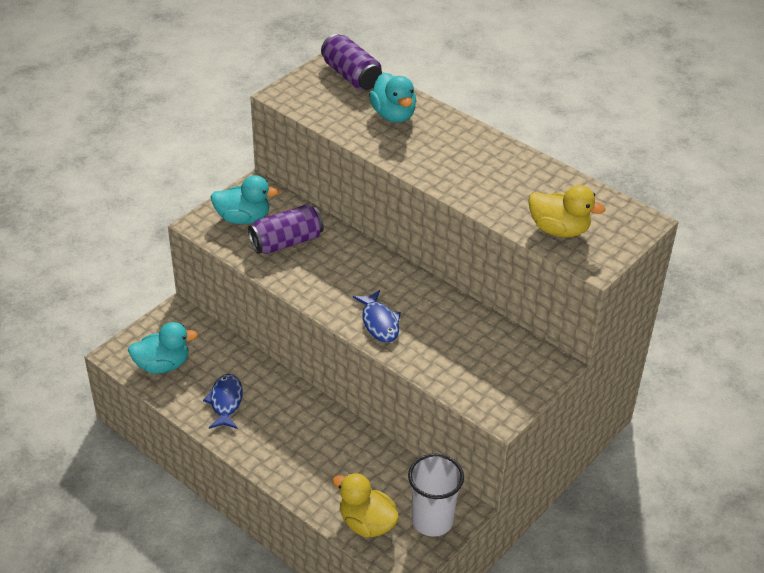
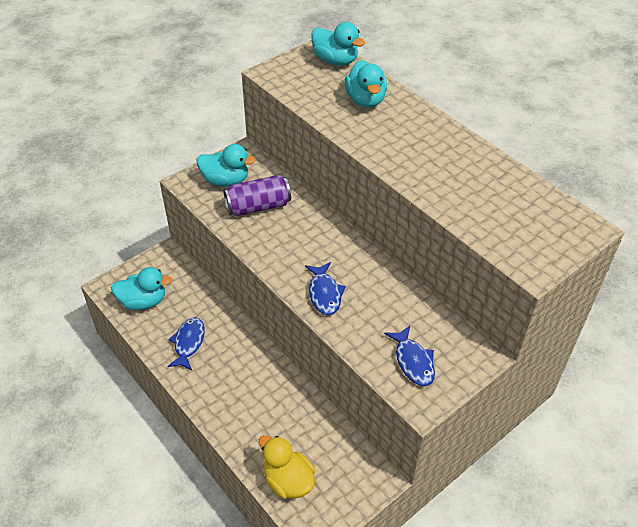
camera: 10 degrees right, 5 degrees up
purple can [321,34,382,90] -> turquoise duck [311,22,365,66]
white cup [408,454,464,537] -> none
yellow duck [528,185,605,237] -> none
none -> blue fish [384,326,435,386]

